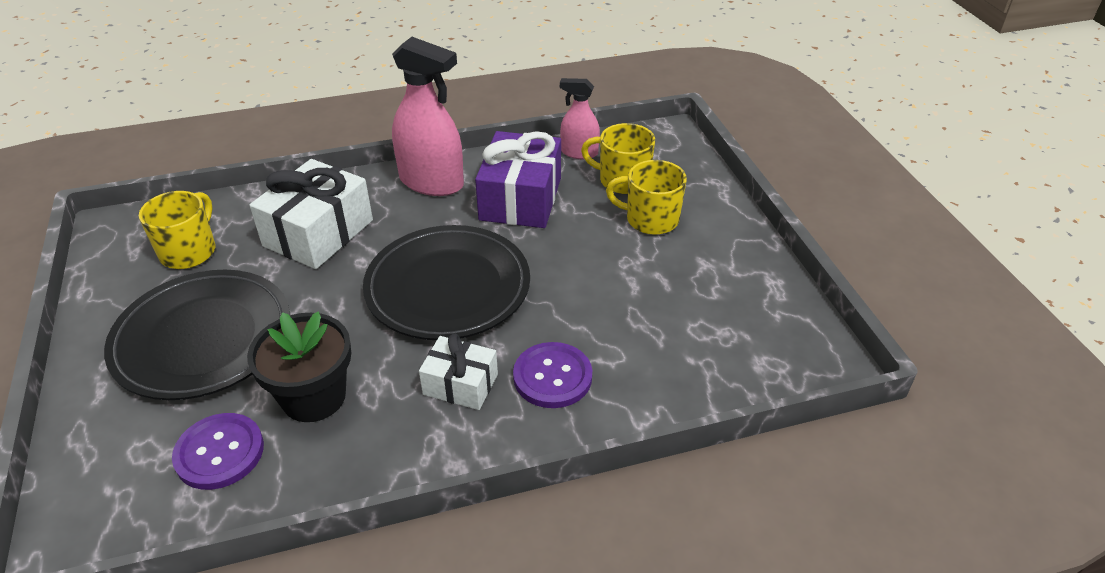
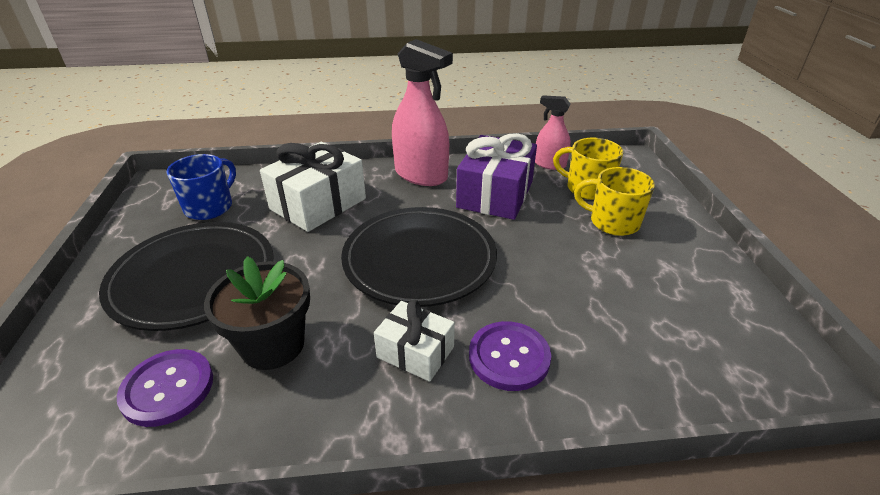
camera: 10 degrees right, 5 degrees down
yellow mug [139,191,215,269] -> blue mug [166,154,236,220]

